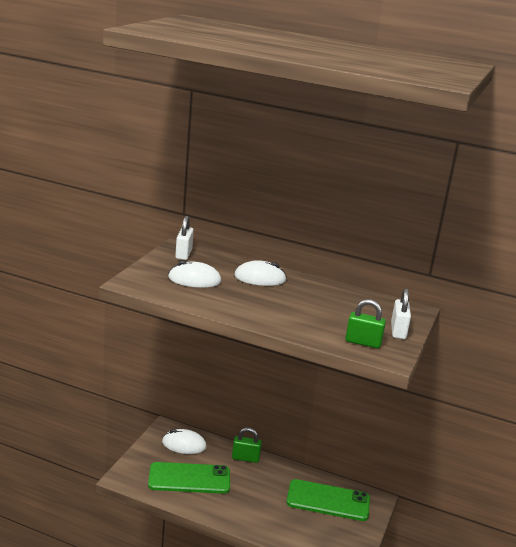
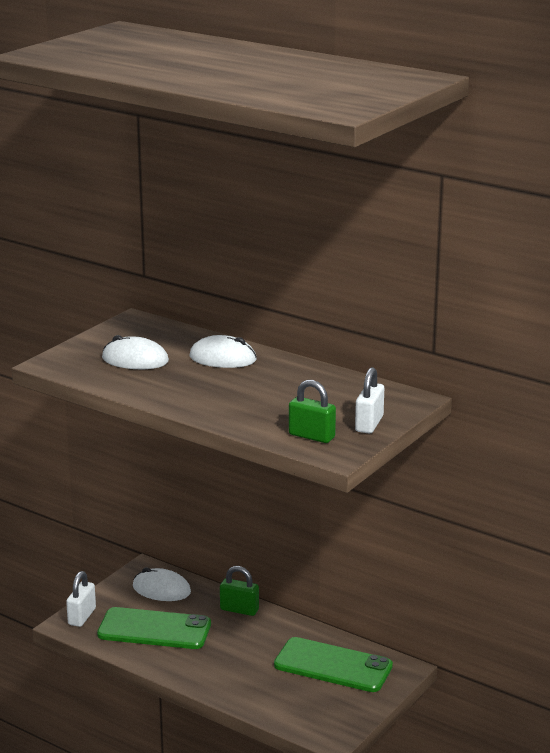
camera: 15 degrees right, 0 degrees up
white padlock [175,216,194,260] -> white padlock moved to [66,571,96,627]

